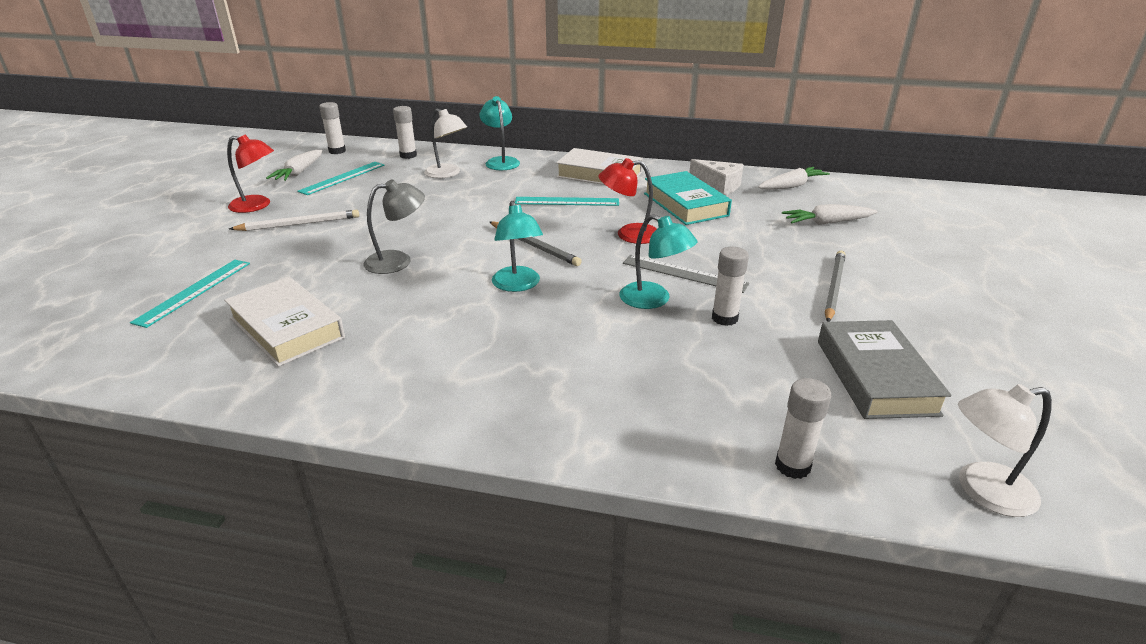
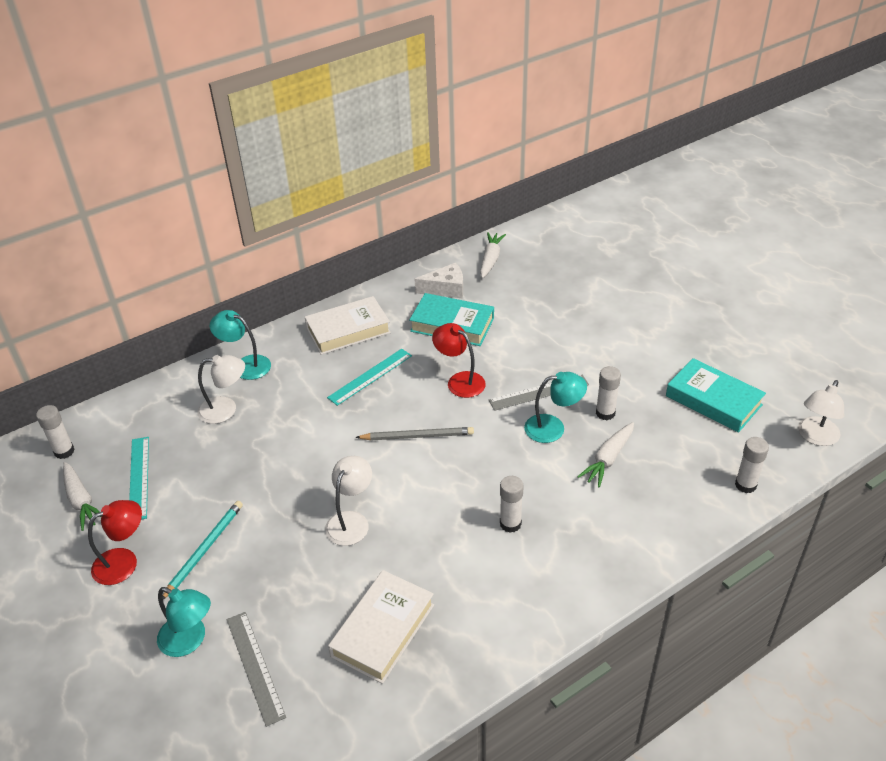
camera: 45 degrees left, 10 degrees up
turquoise ruler [130,260,250,328] -> grey ruler [227,612,286,727]
white book [224,277,345,367] -> white book turned 60 degrees counterclockwise [328,570,434,684]
white pencil [229,210,359,231] -> turquoise pencil [163,501,243,599]
grey lamp [364,179,425,274] -> white lamp [325,456,372,546]
white glue stick [393,106,417,159] -> white glue stick moved to [500,476,524,533]
turquoise lamp [492,201,543,292] -> turquoise lamp moved to [157,587,211,657]
red lamp [598,158,657,244] -> red lamp turned 90 degrees clockwise [432,323,486,398]
white carrot [782,204,878,225] -> white carrot moved to [577,422,634,488]
grey book [818,320,952,419] -> turquoise book [666,358,766,433]
grey pencil [825,251,846,322] -> none

